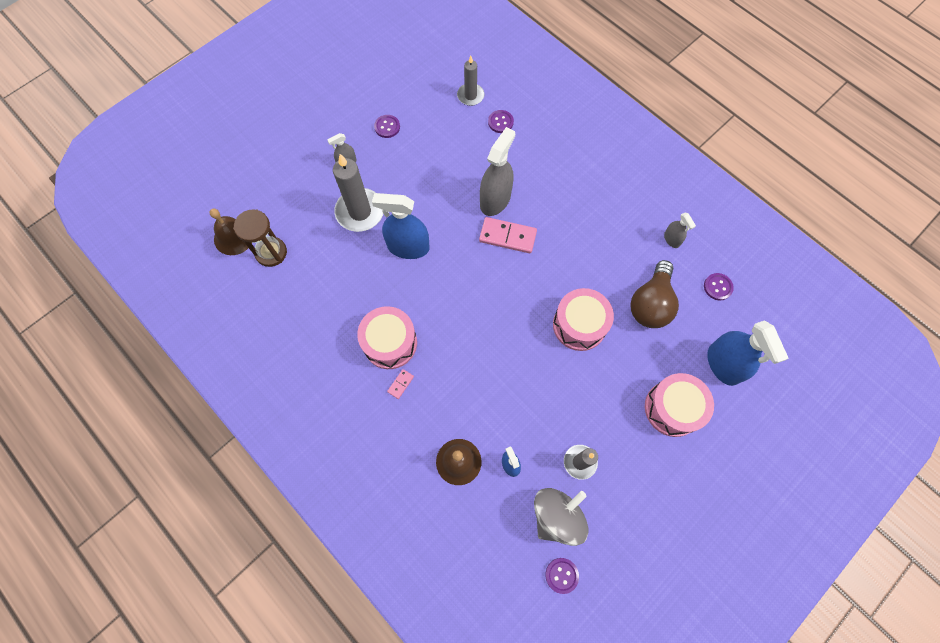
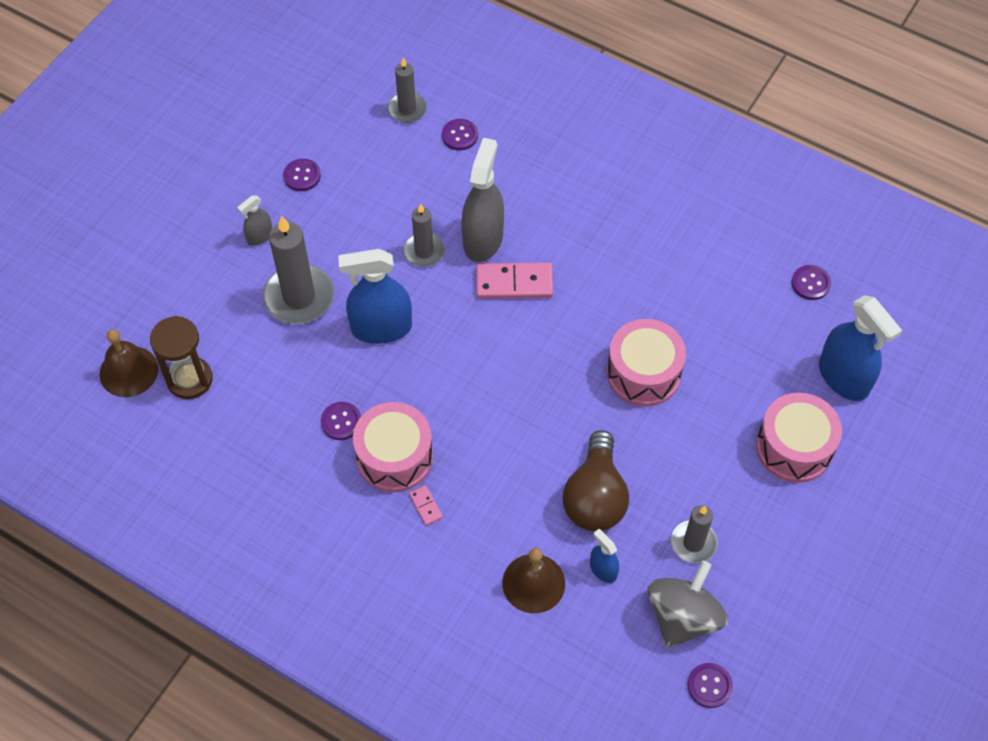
camera: 15 degrees left, 10 degrees down
pink domino [387,369,414,399] -> pink domino turned 45 degrees counterclockwise [409,485,443,526]
brown light bulb [630,260,679,328] -> brown light bulb moved to [563,430,629,531]
grey spray bottle [664,212,696,248] -> none
none -> purple button [321,402,361,440]
none -> grey candle [403,203,445,267]

